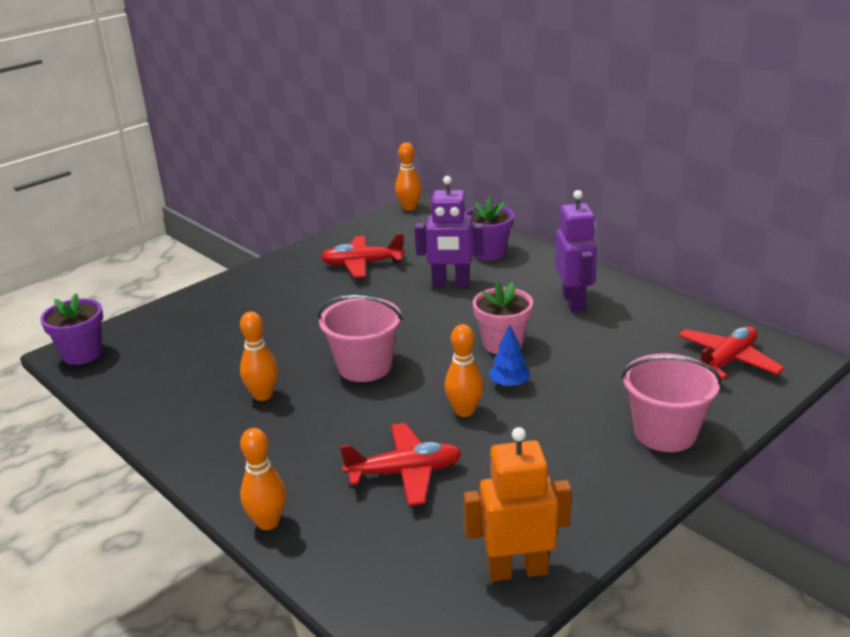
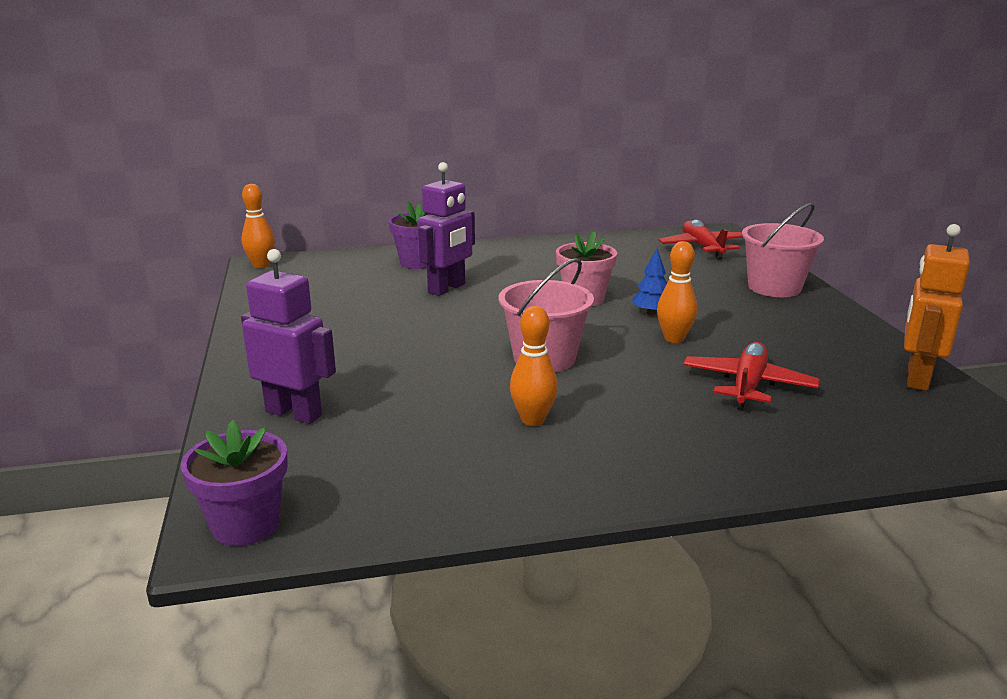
camera: 60 degrees left, 5 degrees down
orange bowling pin [240,428,286,530] -> none
red plane [320,233,405,278] -> none
purple robot [555,190,597,312] -> purple robot moved to [241,249,336,424]

